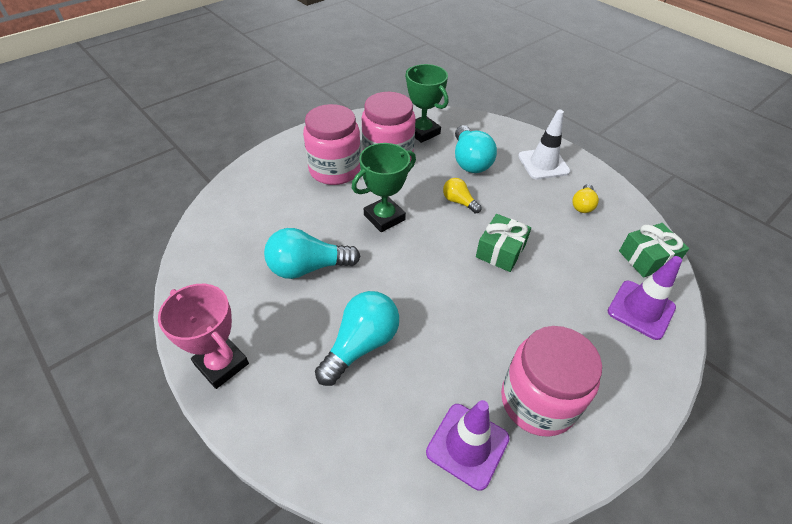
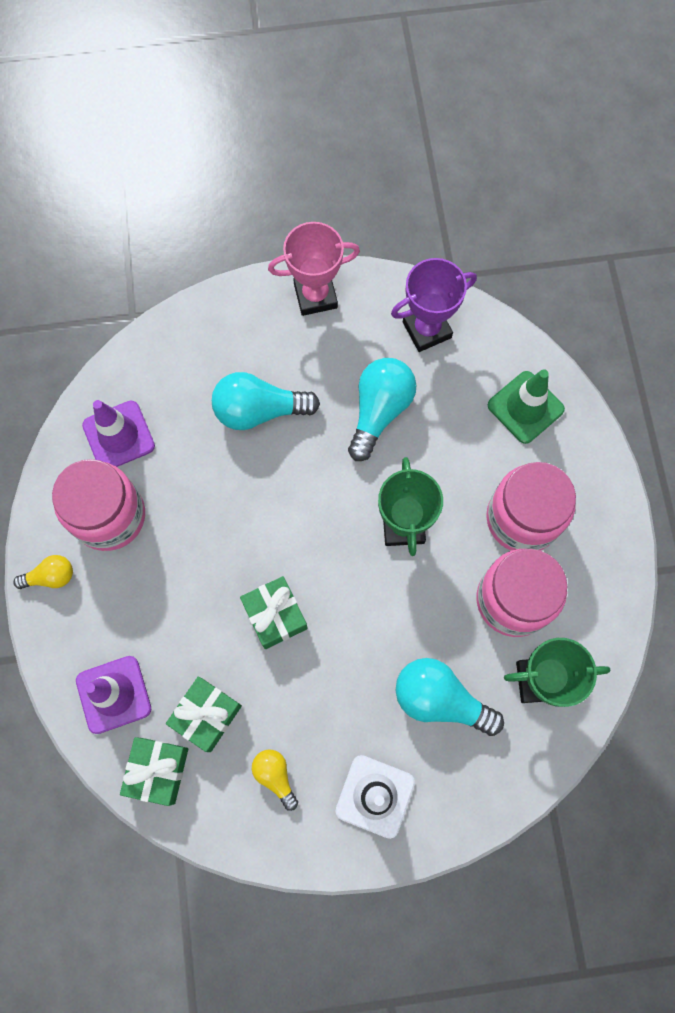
camera: 125 degrees right, 25 degrees up
turquoise light bulb [315,291,399,386] -> turquoise light bulb turned 105 degrees clockwise [212,372,320,430]
yellow light bulb [443,178,482,214] -> yellow light bulb moved to [13,555,73,589]
none -> green gift [166,676,242,752]
none -> purple trophy [391,258,477,352]
none -> green traffic cone [488,369,565,444]

